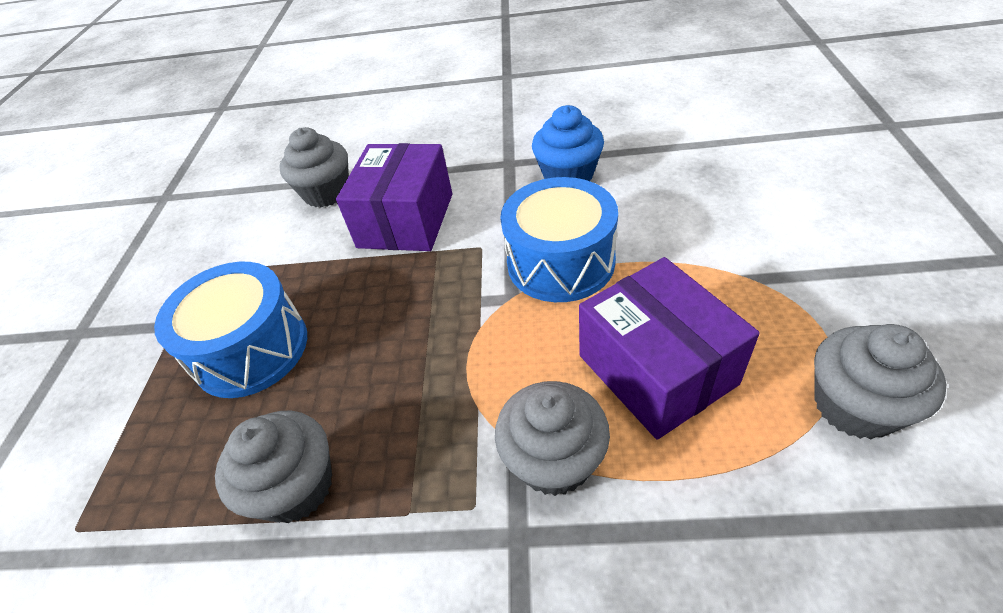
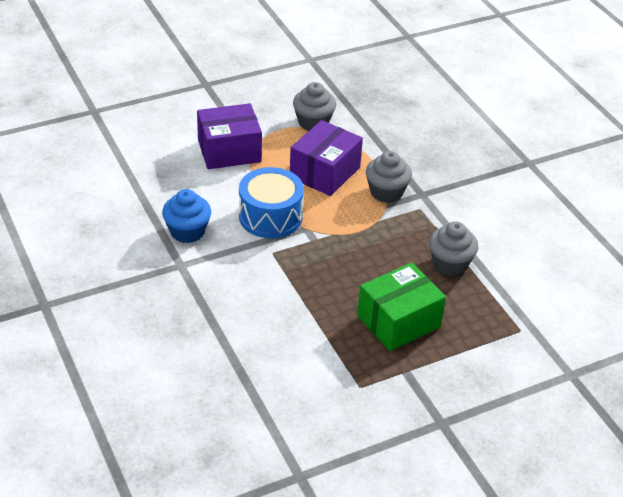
camera: 125 degrees left, 5 degrees down
blue drum [154,262,307,398] -> green box [357,263,446,351]
grey cupcake [279,127,349,207] -> none
purple box [336,143,452,251] -> purple box moved to [197,103,262,169]

